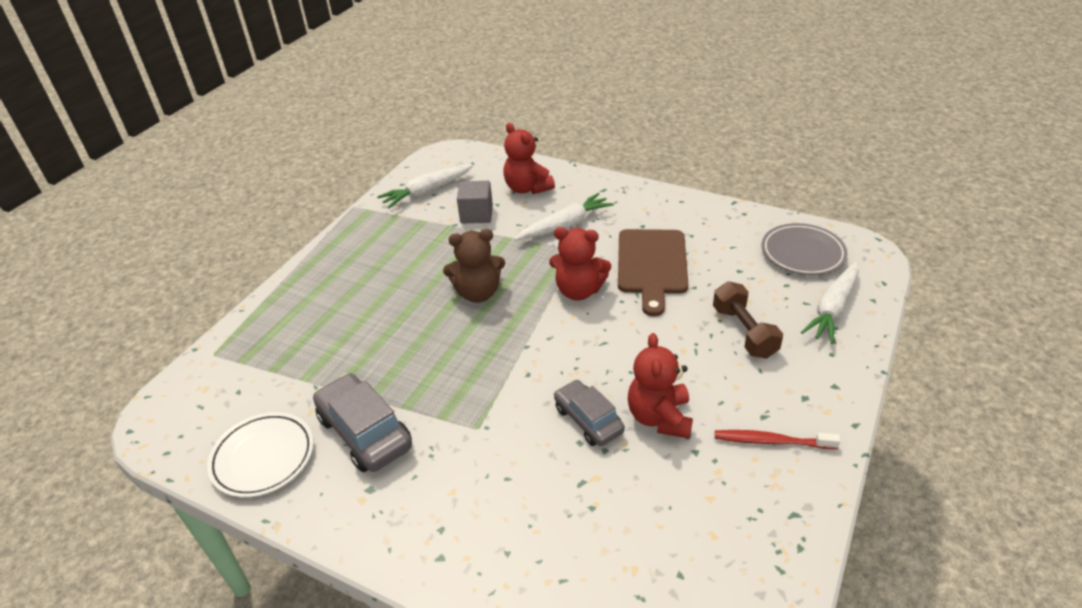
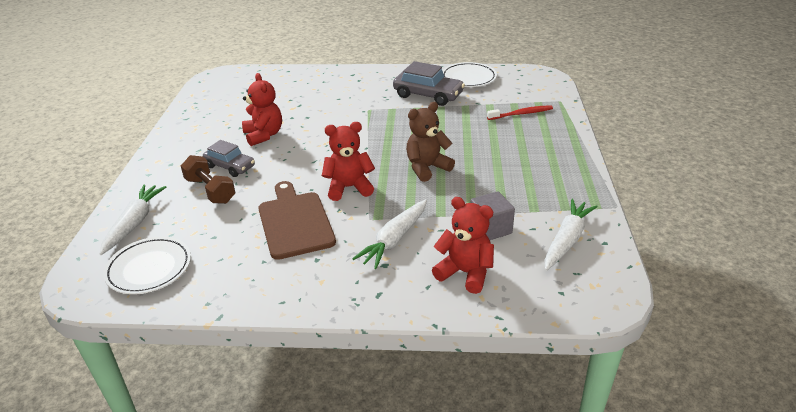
camera: 155 degrees right, 5 degrees down
grey car [554,380,625,446] -> grey car moved to [203,140,255,177]
red toothbrush [715,430,840,449] -> red toothbrush moved to [487,105,553,120]
grey plate [762,223,848,275] -> white plate [103,237,191,294]

